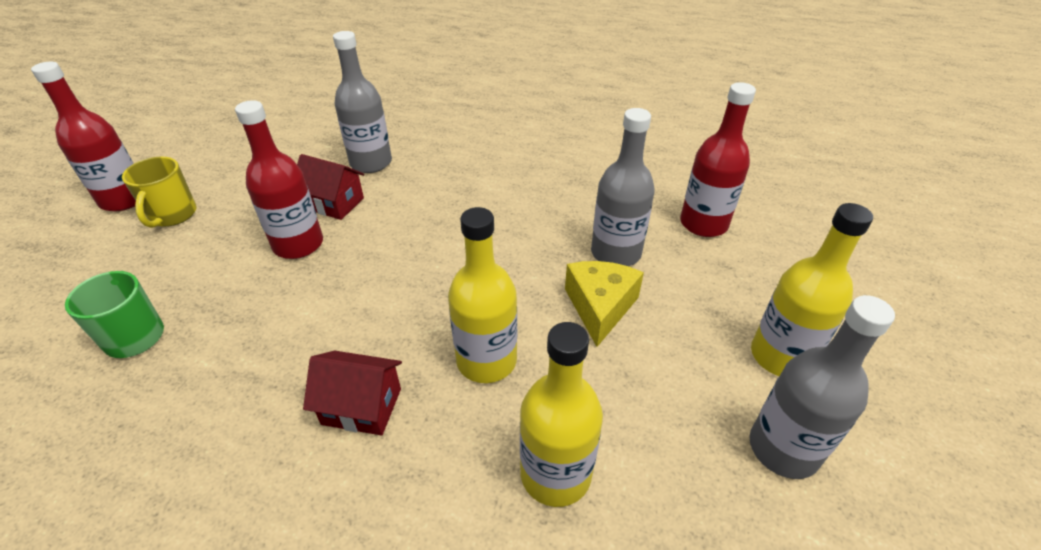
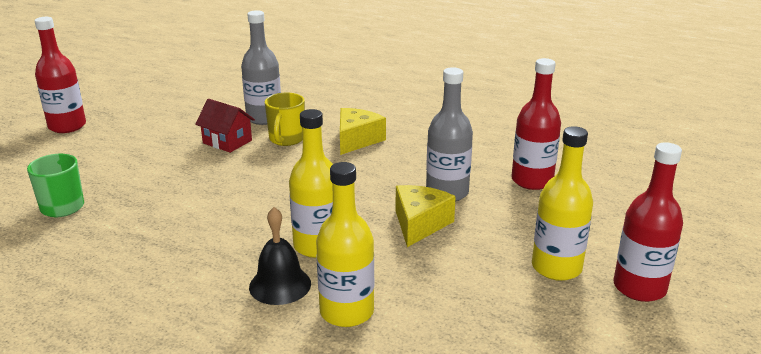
camera: 10 degrees right, 15 degrees down
yellow mug [122,157,197,228] -> yellow mug moved to [265,93,305,146]
red bottle [235,100,323,259] -> red bottle moved to [614,142,683,302]
red house [303,351,402,435] -> none
grey bottle [749,295,895,479] -> none
none -> black bell [249,207,311,305]
none -> yellow cheese [340,108,386,155]

